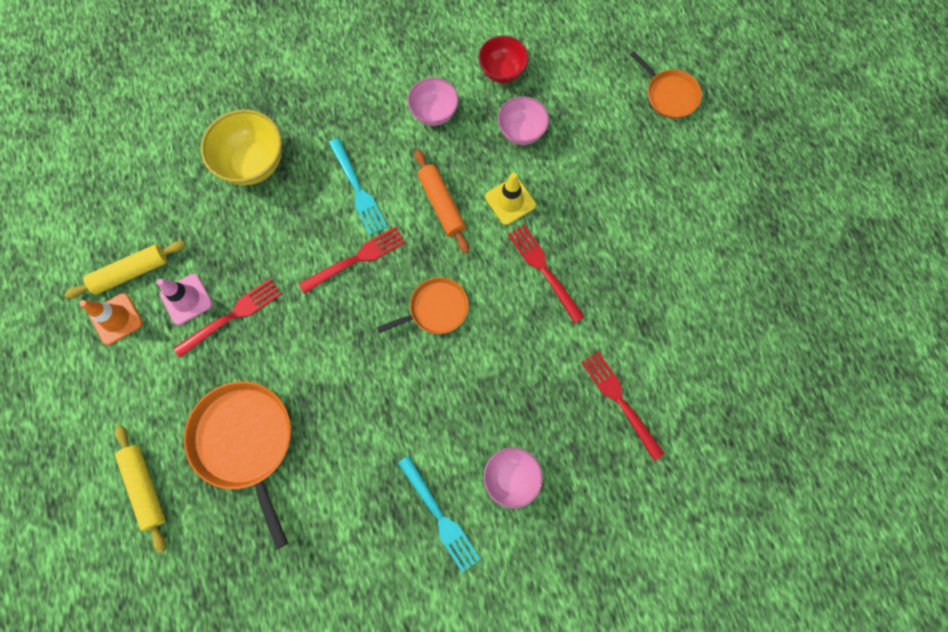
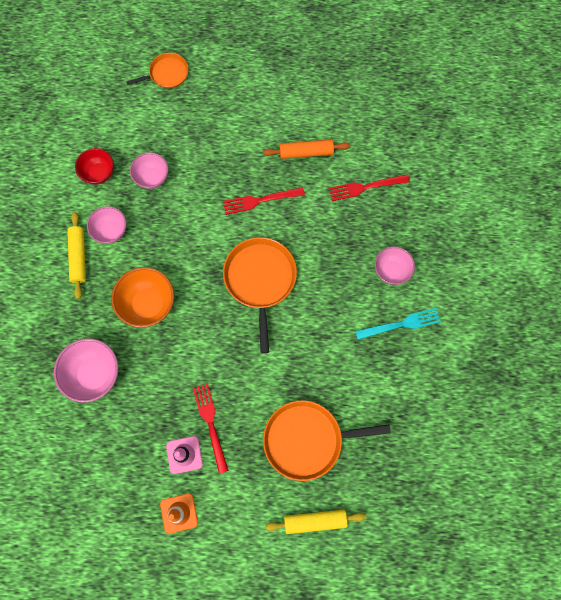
camera: 70 degrees left, 0 degrees up
yellow rolling pin [65,241,186,298] -> yellow rolling pin moved to [67,212,86,299]
yellow bowl [201,109,282,185] -> pink bowl [54,338,119,403]
red fork [299,227,406,294] -> none
turquoise fork [329,138,387,235] -> orange bowl [111,267,174,328]
orange pan [377,277,469,334] -> orange pan [223,237,297,353], size x1.71
orange rolling pin [415,150,469,253] -> orange rolling pin moved to [263,139,350,159]
yellow traffic cone [485,173,536,225] -> none

